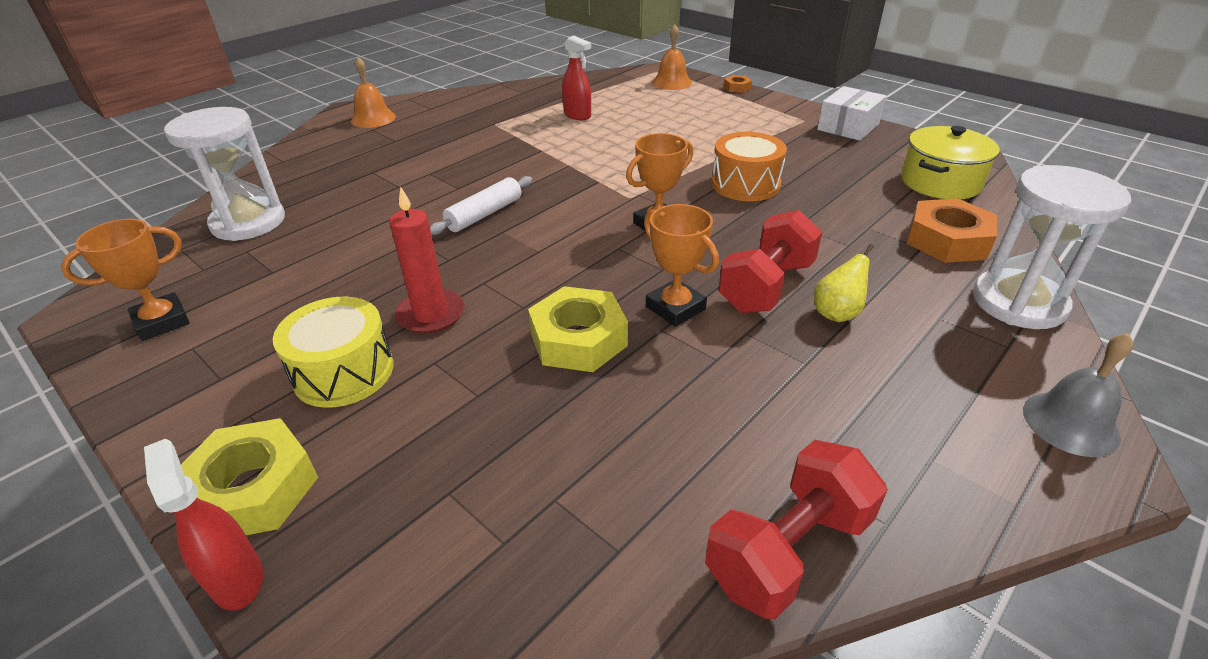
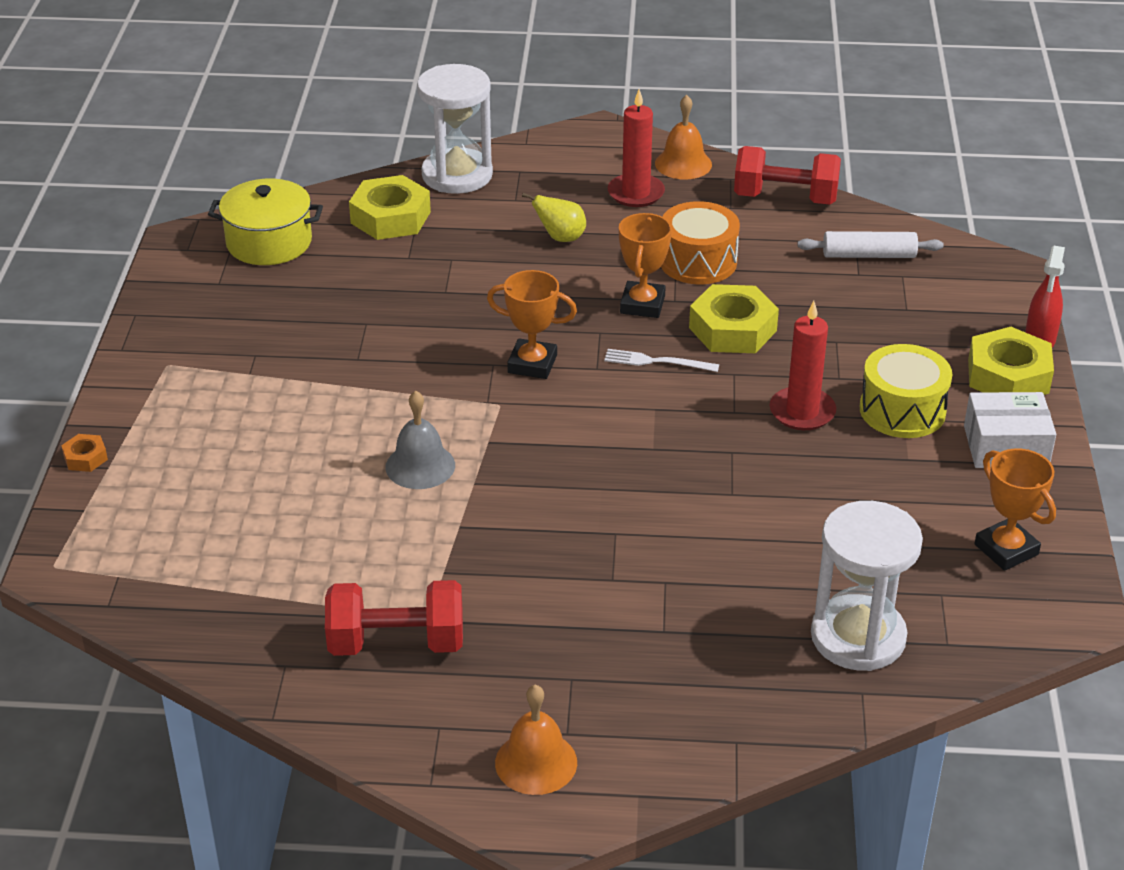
camera: 130 degrees left, 0 degrees up
orange trophy [61,219,189,341] -> orange trophy turned 45 degrees clockwise [974,448,1056,571]
white rolling pin [430,176,532,235] -> white rolling pin moved to [797,231,944,258]
red spray bottle [562,36,591,120] -> none
orange bell [652,24,692,90] -> orange bell moved to [655,95,712,180]
orange drum [712,132,787,201] -> orange drum moved to [661,201,740,284]
red dumbbell [718,210,822,313] -> red dumbbell moved to [325,580,463,656]
white box [817,86,886,141] -> white box moved to [964,392,1056,468]
orange nut [907,198,997,263] -> yellow nut [349,175,431,240]
grey bell [1023,333,1133,457] -> grey bell moved to [385,391,455,489]
none -> white fork [604,349,719,372]
none -> red candle [607,89,665,207]

